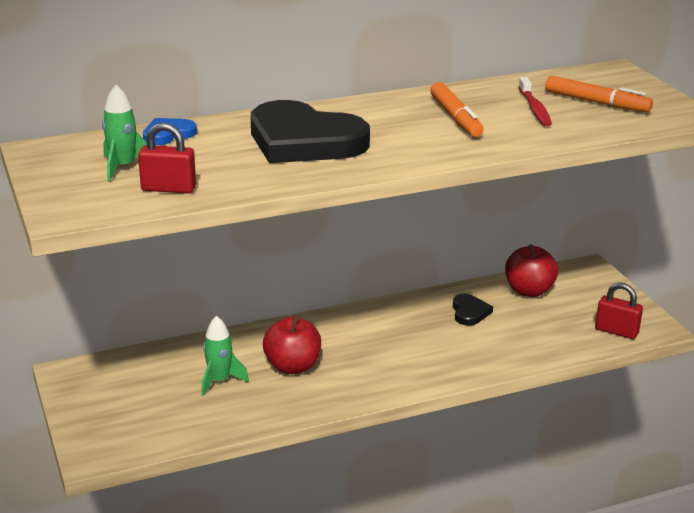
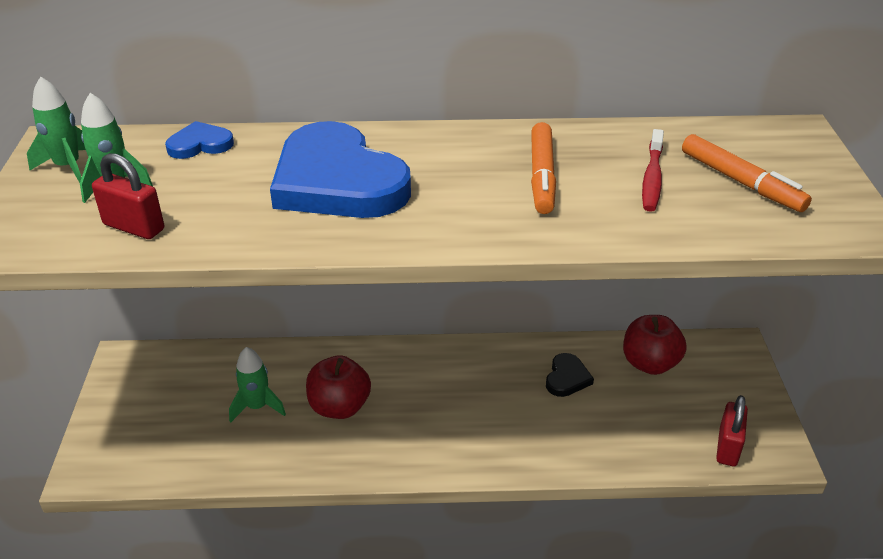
camera: 20 degrees right, 10 degrees up
black heart [251,100,370,163] -> blue heart [270,121,411,218]
red padlock [595,283,643,339] -> red padlock turned 60 degrees clockwise [716,395,748,466]
none -> green rocket [27,76,86,183]

